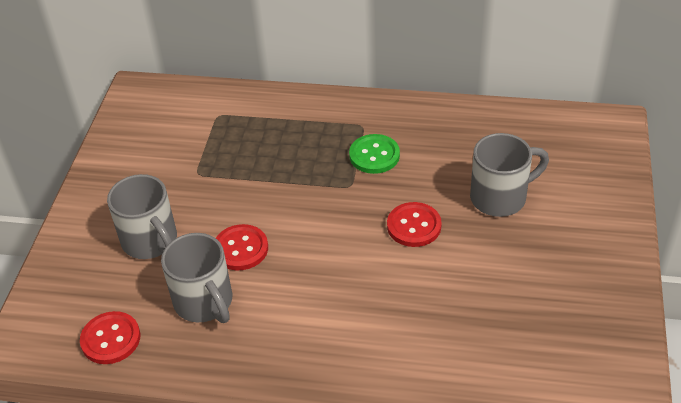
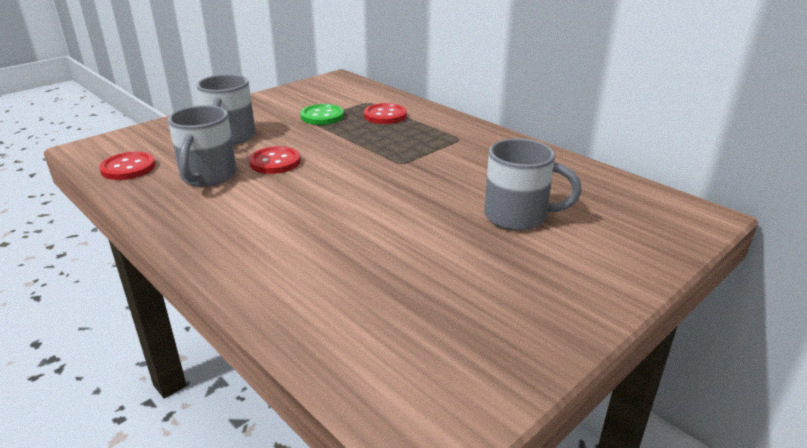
camera: 35 degrees right, 15 degrees down
green button [349,134,400,174] -> green button moved to [300,104,344,125]
red button [387,202,442,247] -> red button moved to [364,103,407,124]

